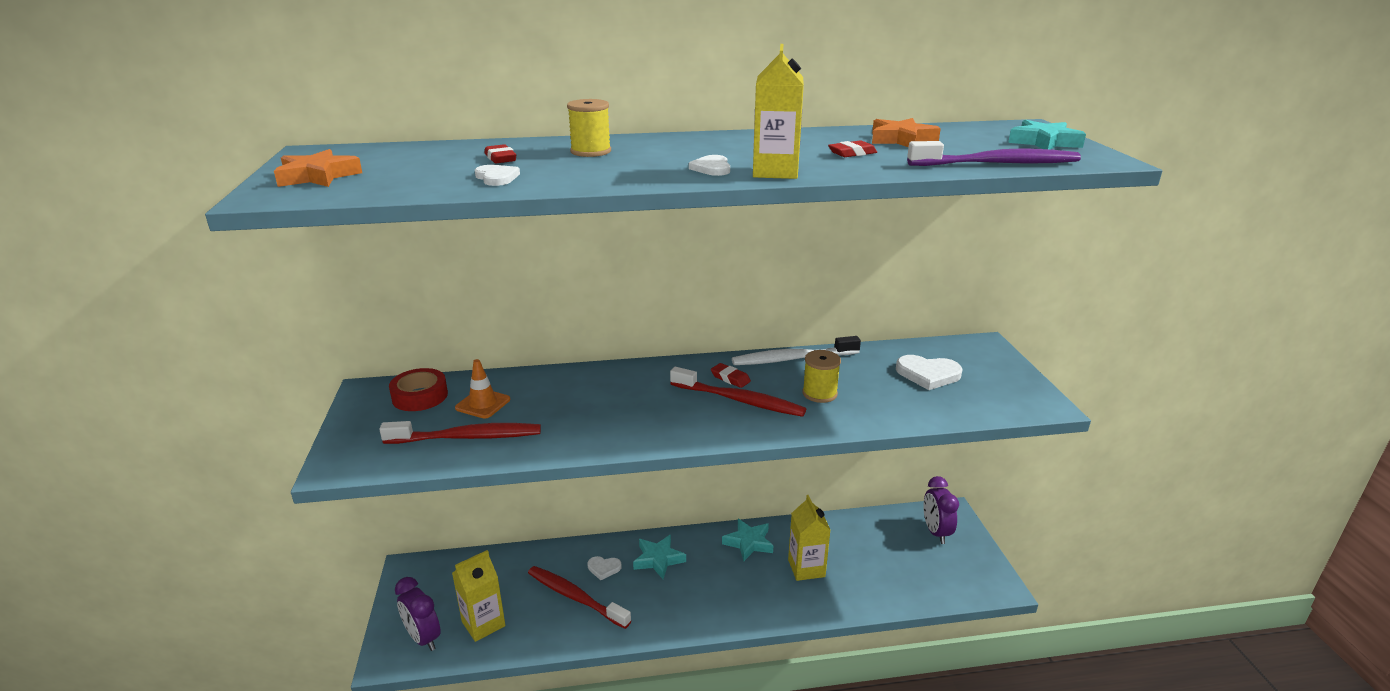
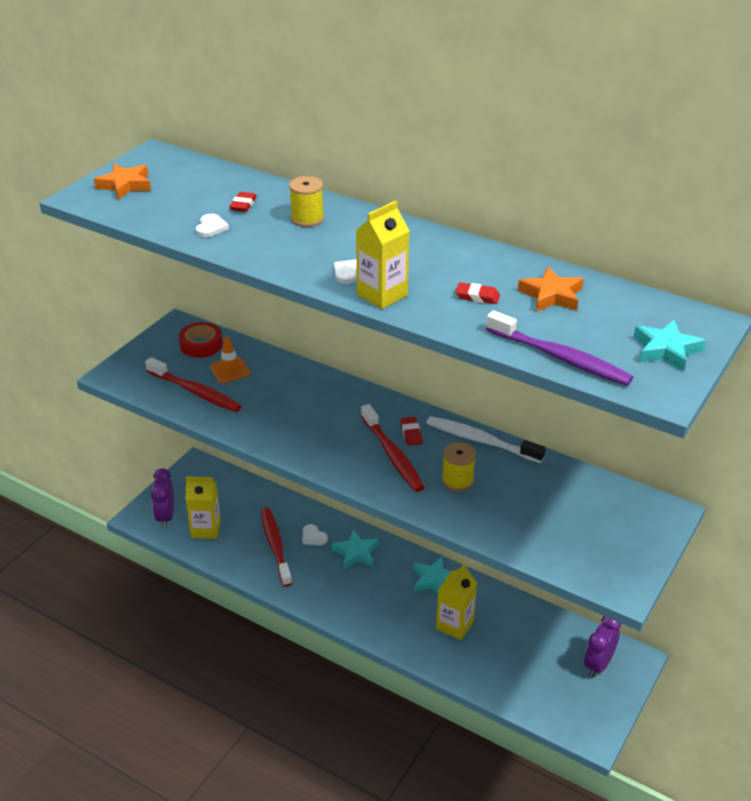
camera: 40 degrees right, 10 degrees up
white heart [896,355,963,390] -> none

